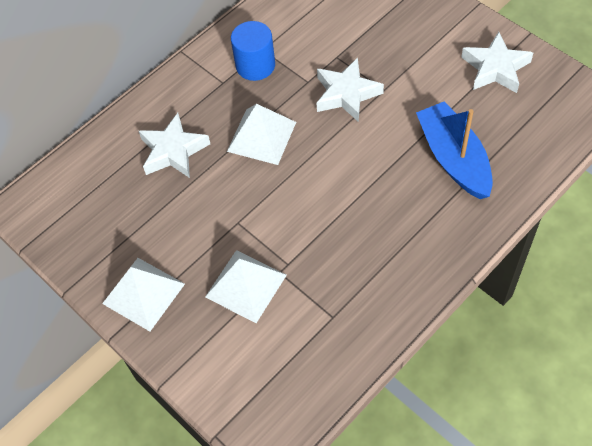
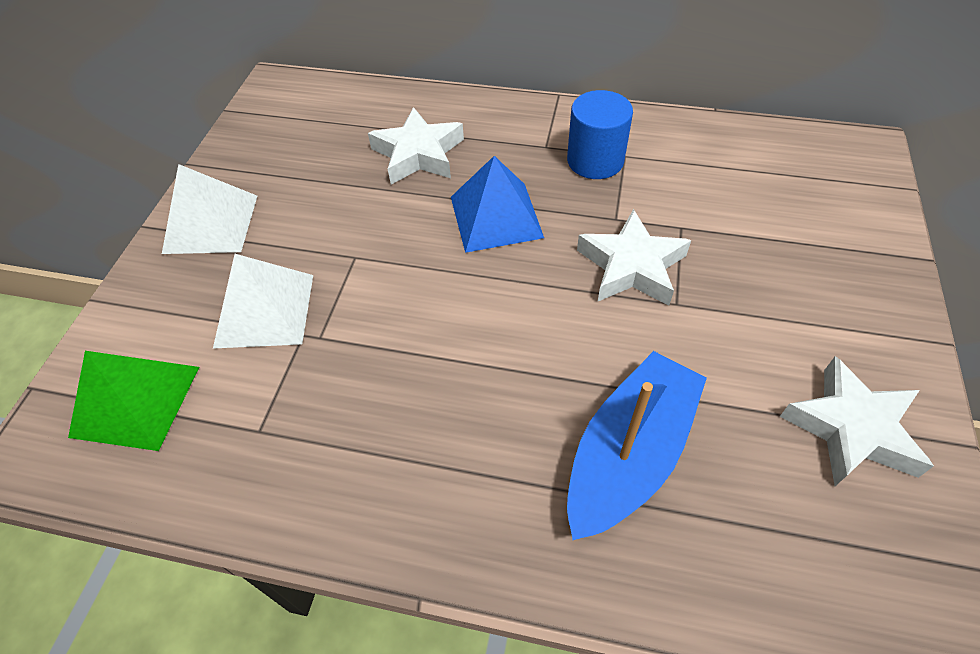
camera: 55 degrees right, 5 degrees down
white pyramid [227,104,296,165] -> blue pyramid [451,156,544,253]
none -> green pyramid [68,351,199,451]

